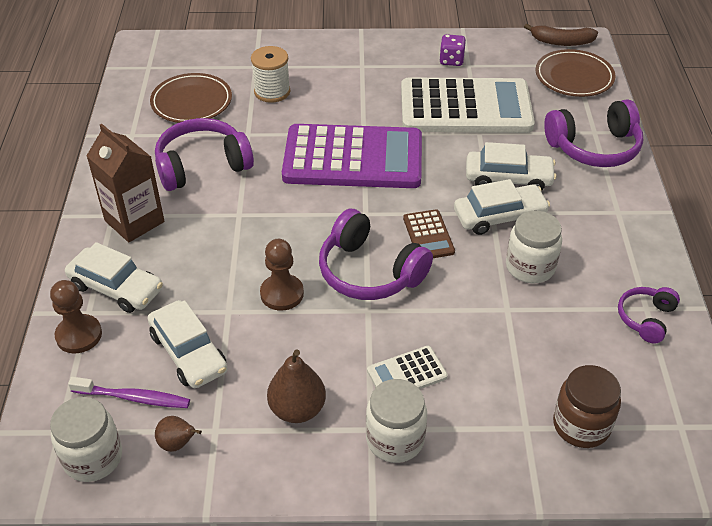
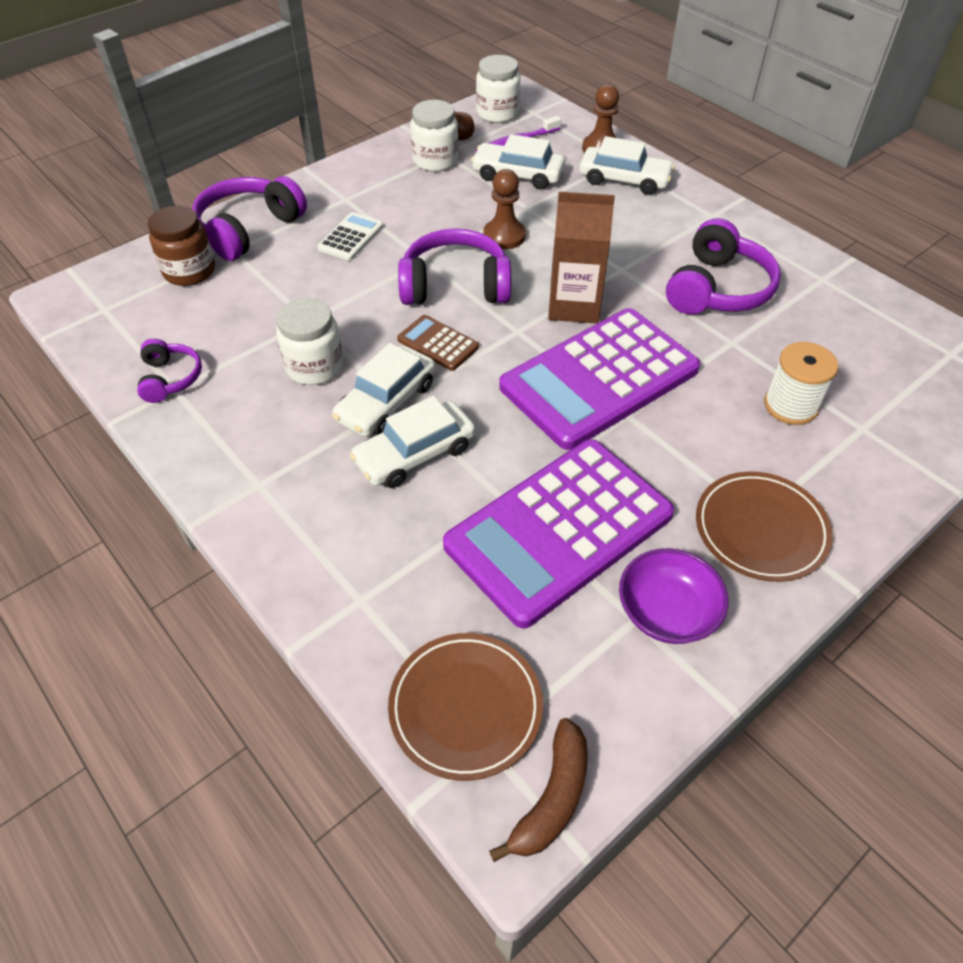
camera: 140 degrees right, 5 degrees up
white car [65,242,163,313] -> white car turned 150 degrees counterclockwise [579,136,675,195]
brown carton [86,124,165,242] -> brown carton moved to [548,192,615,324]
brown plate [150,73,232,123] -> brown plate moved to [696,471,833,582]
brown pear [267,349,326,423] -> none
white jar [366,379,427,463] -> white jar moved to [410,100,458,172]
white calculator [401,78,535,133] -> purple calculator [443,439,674,628]
purple dice [439,34,466,66] -> purple bowl [619,548,728,644]
brown banana [524,24,598,46] -> brown banana turned 150 degrees clockwise [489,718,588,862]
purple headphones [544,100,643,167] -> purple headphones moved to [192,176,307,261]

